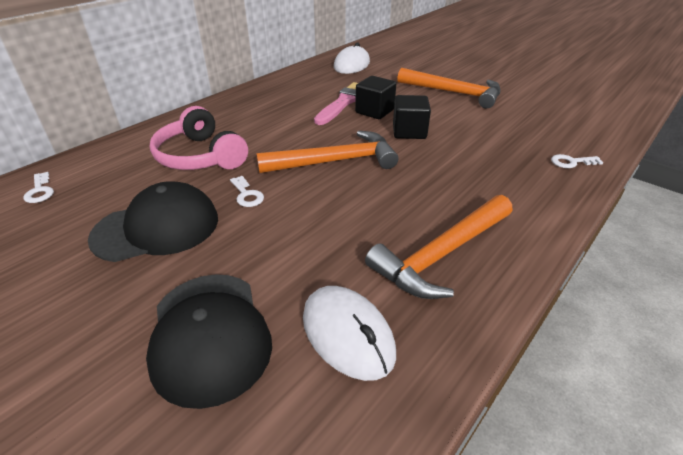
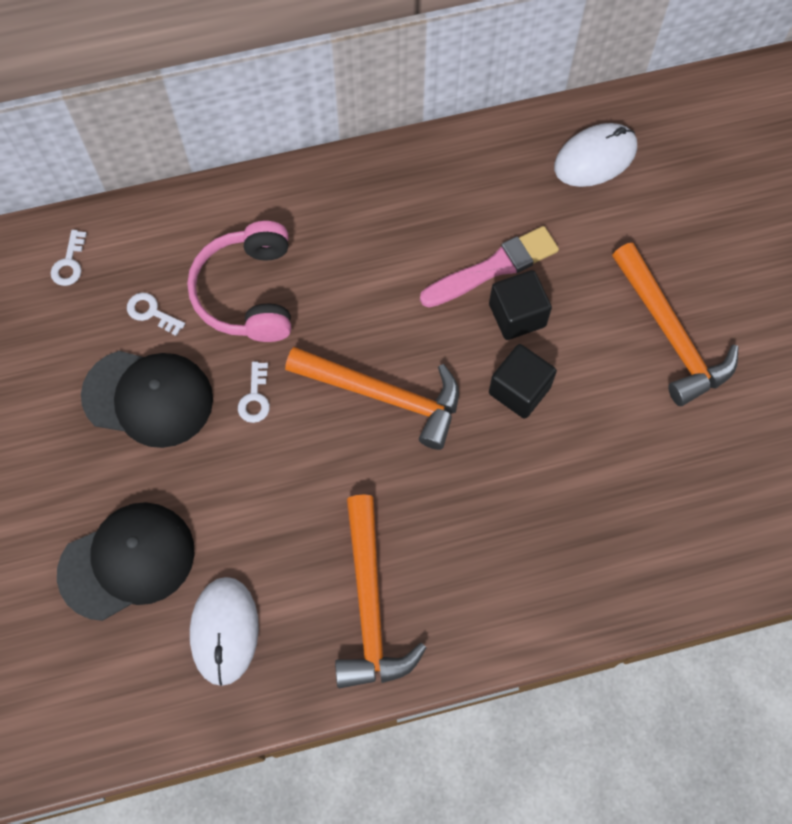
camera: 35 degrees right, 30 degrees up
black cap [146,274,272,409] -> black cap turned 135 degrees counterclockwise [57,502,194,621]
orange hammer [365,195,512,299] -> orange hammer turned 90 degrees counterclockwise [335,494,427,688]
white key [551,154,604,168] -> white key moved to [127,293,185,336]

